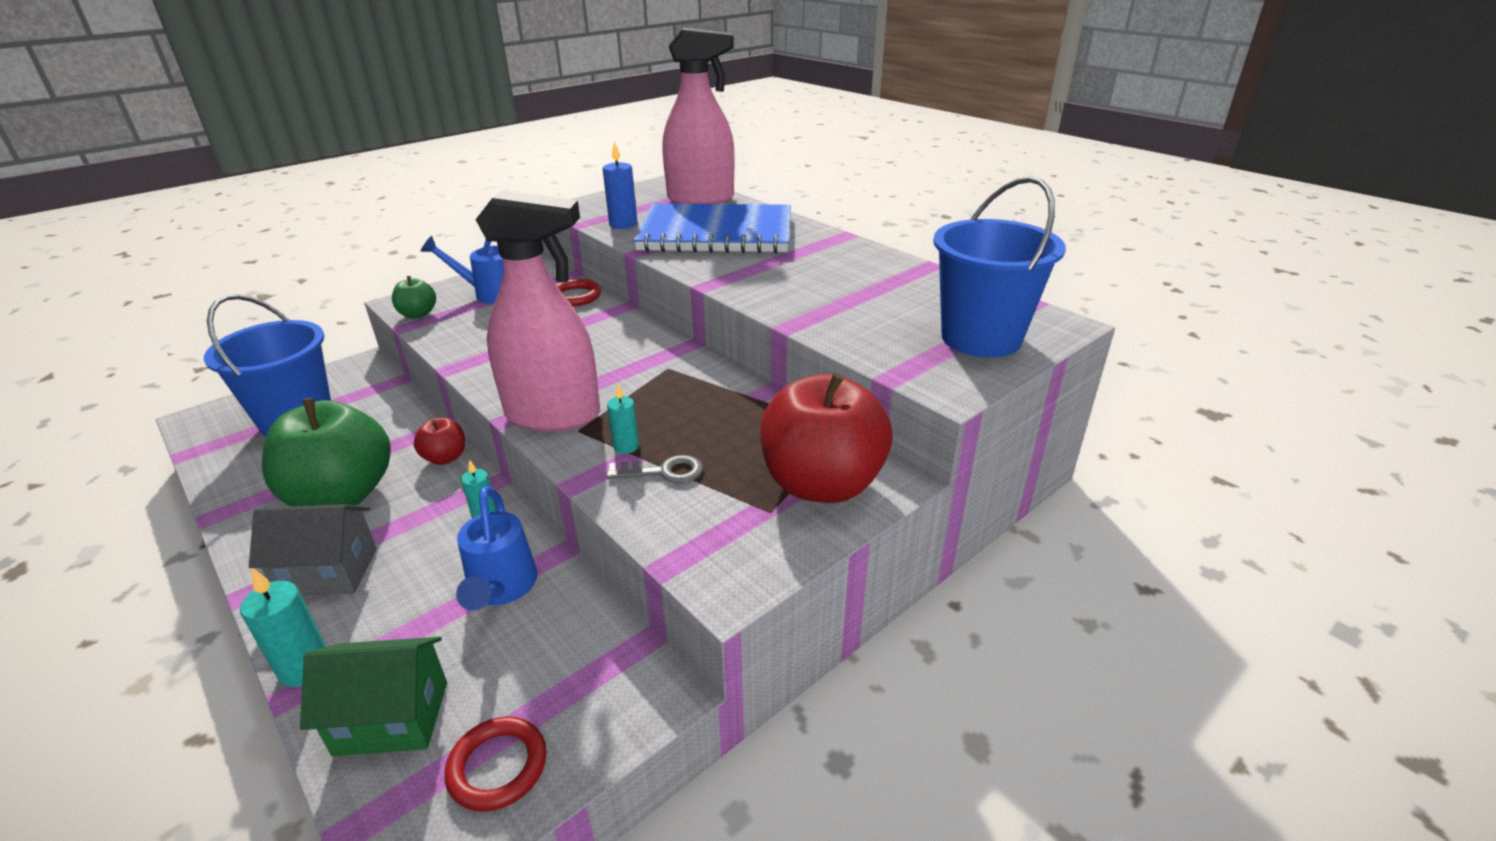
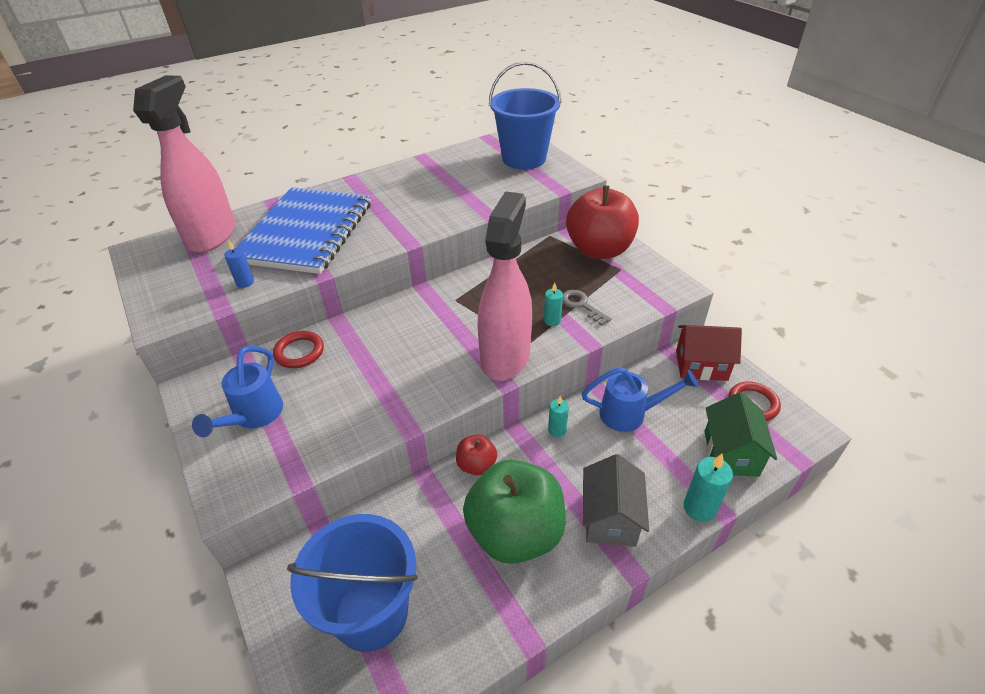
camera: 80 degrees left, 10 degrees up
green apple [392,276,436,318] -> none
blue candle [603,141,637,229] -> blue candle [224,241,254,288], size x0.64
grey key [606,455,703,483] -> grey key turned 45 degrees counterclockwise [563,290,611,326]
none -> red house [676,325,742,381]

